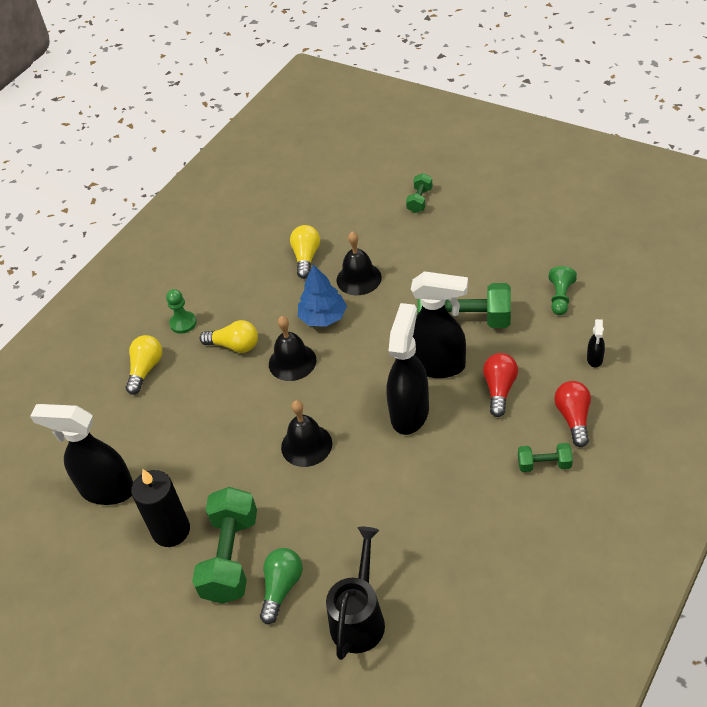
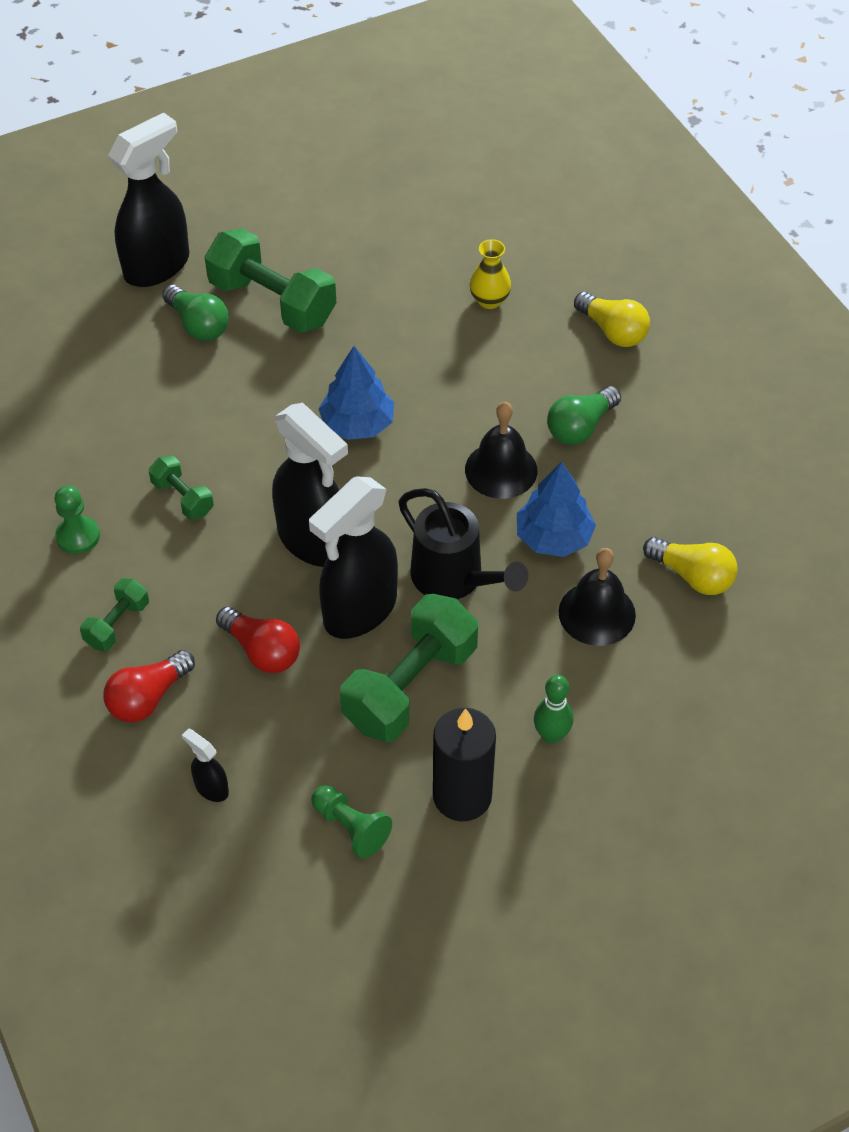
camera: 115 degrees right, 5 degrees up
black spray bottle [30,404,133,505] -> black spray bottle moved to [108,113,189,287]
black candle [131,469,190,547] -> black candle moved to [433,708,496,822]
green pawn [166,289,197,334] -> green pawn moved to [54,485,100,554]
yellow light bulb [200,320,258,353] -> green light bulb [547,386,621,445]
black bell [281,400,332,467] -> blue tree [319,346,394,440]
black watering can [326,527,385,660] -> black watering can moved to [399,488,528,599]
green dumbbell [406,173,433,213] -> green dumbbell moved to [149,455,214,520]
red light bulb [554,381,591,447] -> red light bulb turned 105 degrees clockwise [104,650,195,722]
none -> yellow vase [470,239,511,309]
none -> green bowling pin [534,675,573,744]

